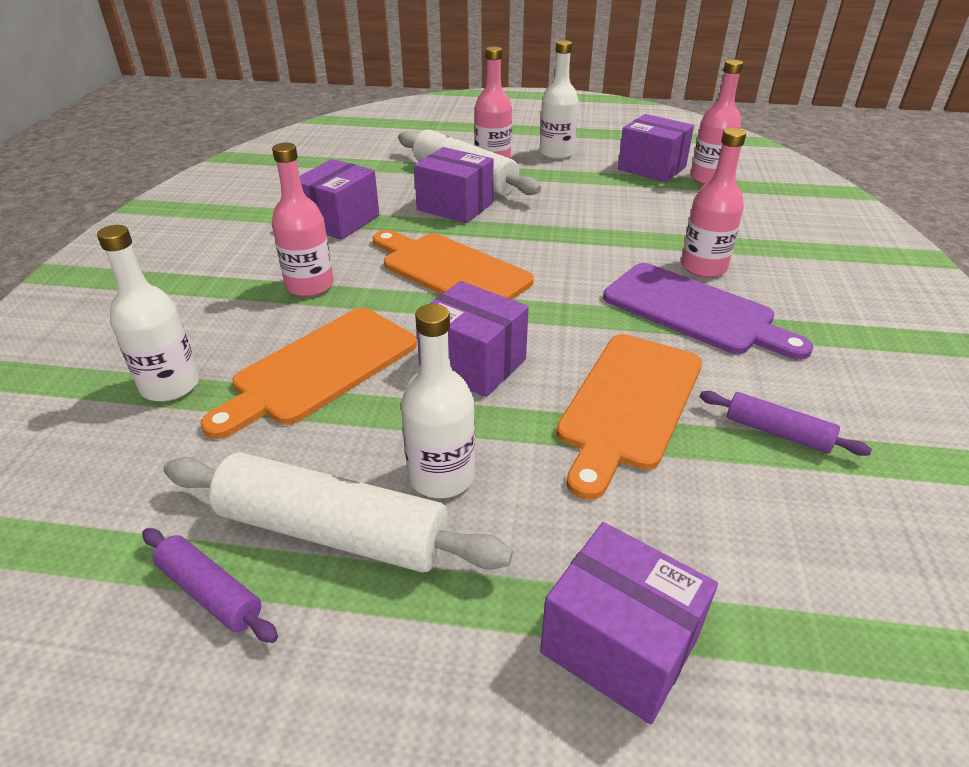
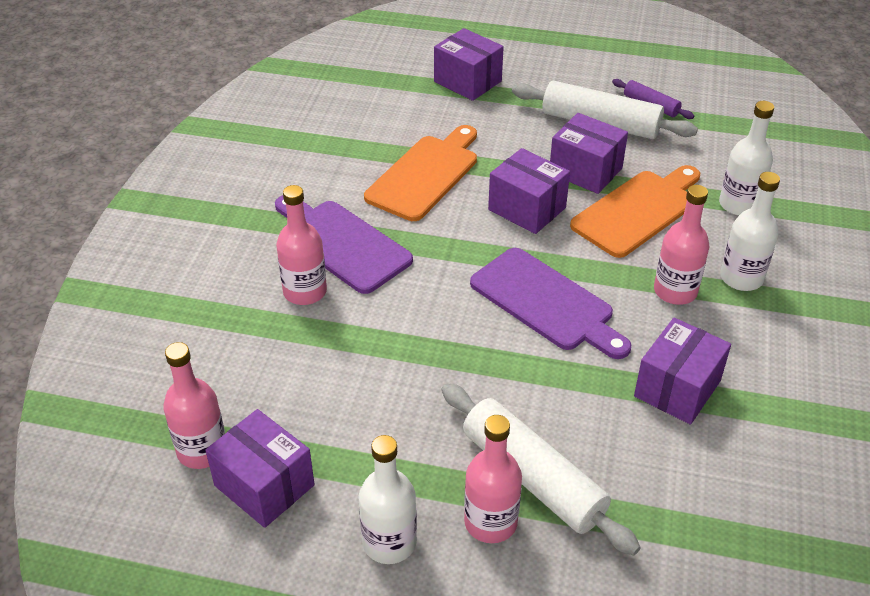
camera: 175 degrees left, 5 degrees up
orange cutting board [373,230,534,300] -> purple cutting board [470,248,631,359]
white bottle [401,304,475,498] -> white bottle moved to [720,172,780,291]
purple box [414,147,493,223] -> purple box moved to [550,113,628,194]
purple rolling pin [700,391,872,456] -> none

